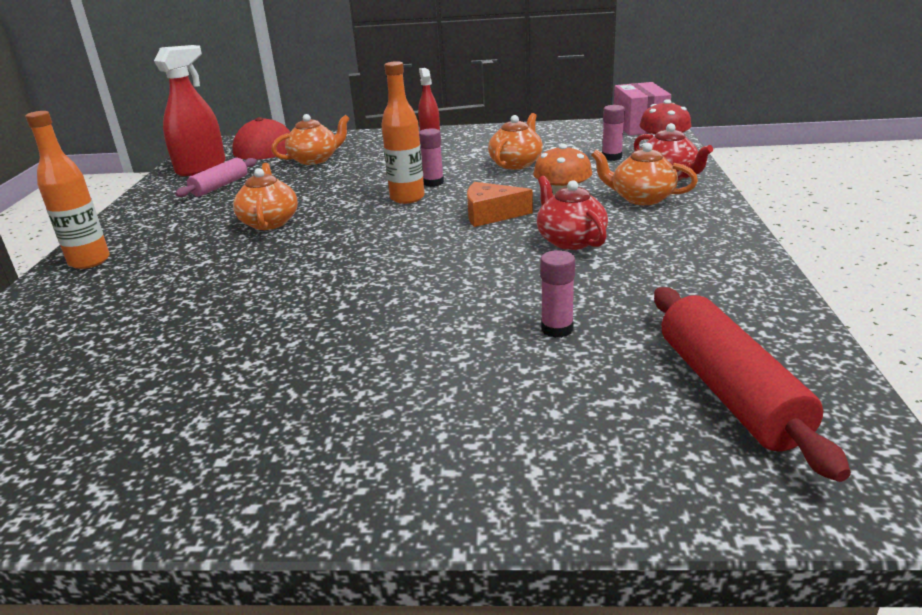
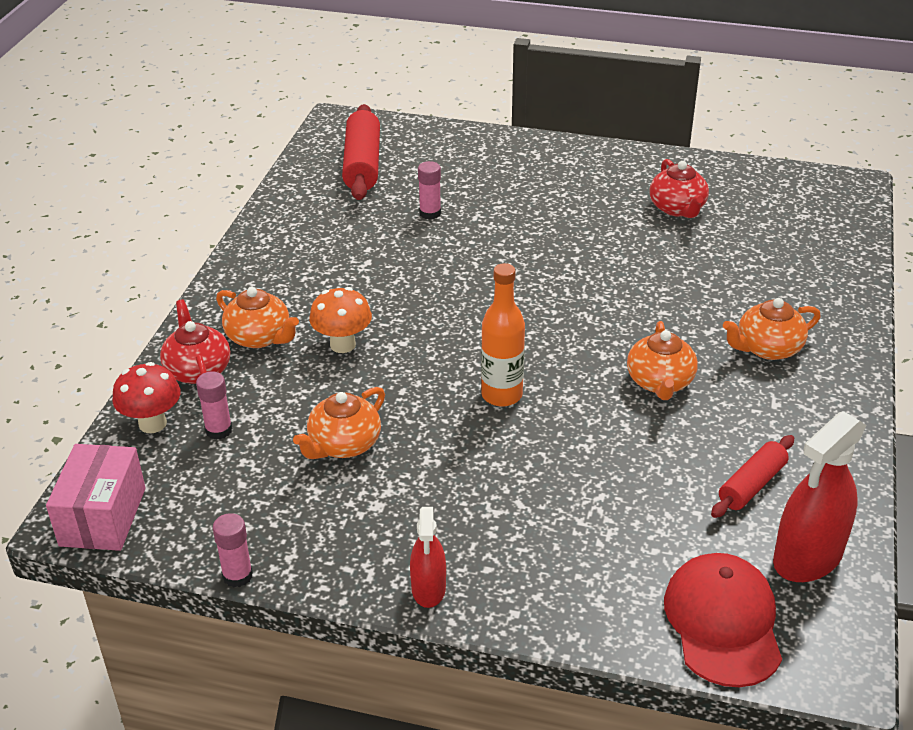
camera: 170 degrees left, 10 degrees up
orange bottle [25,111,110,269] -> none
pink rolling pin [175,158,257,197] -> red rolling pin [711,435,794,518]
orange teapot [271,114,350,165] -> orange teapot moved to [723,298,821,360]
pink glue stick [419,128,444,187] -> pink glue stick moved to [213,513,253,587]
orange cheese [467,182,533,227] -> none
red teapot [537,176,608,250] -> red teapot moved to [650,159,709,218]

